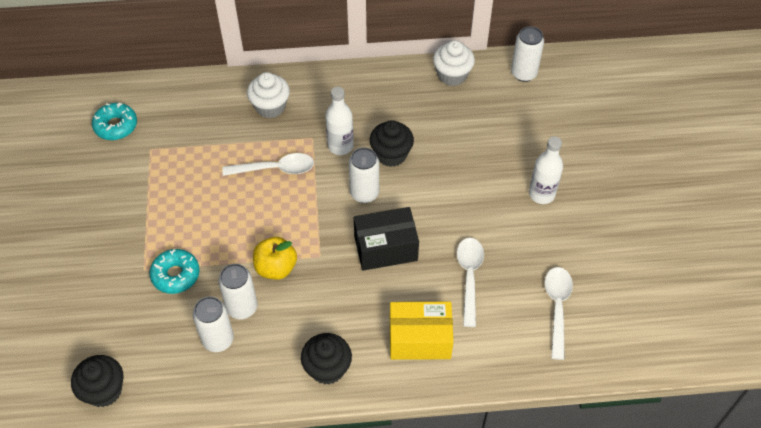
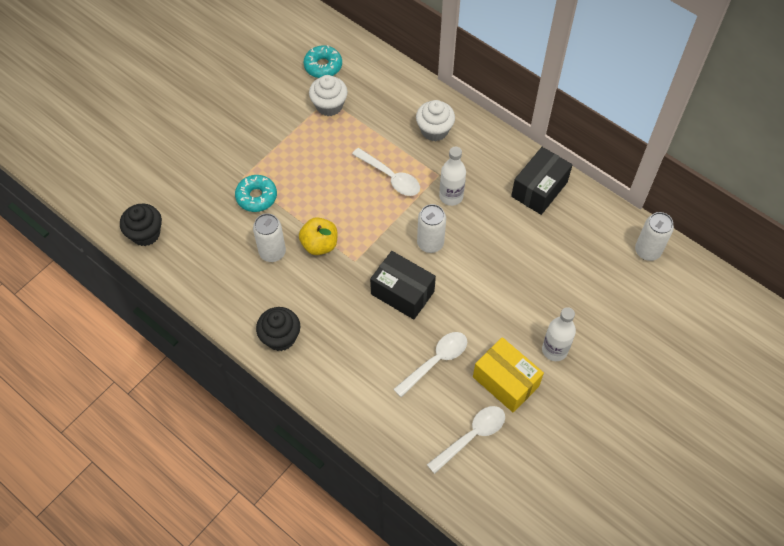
camera: 45 degrees right, 5 degrees up
white can [193,296,234,352] -> none
black cupcake [370,120,414,167] -> none
yellow box [390,302,454,360] -> yellow box moved to [473,337,544,412]
white cupcake [433,40,475,86] -> white cupcake moved to [309,75,348,116]
none -> black box [511,147,572,215]

